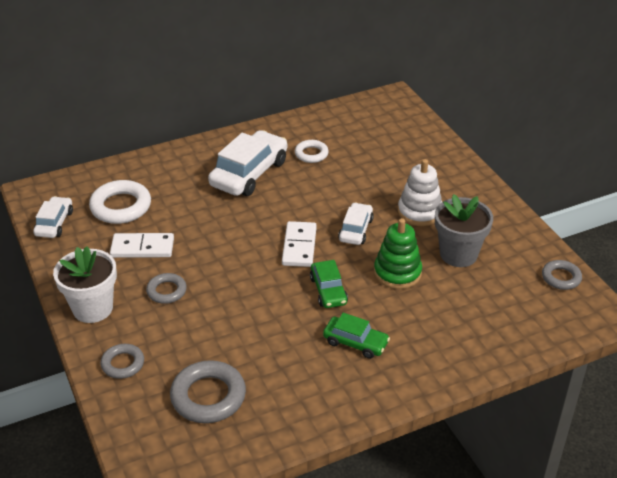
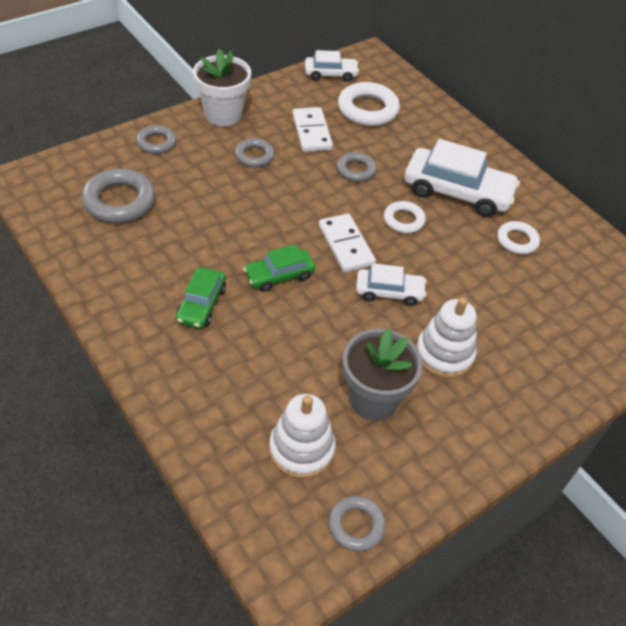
camera: 75 degrees right, 10 degrees up
white domino [282,221,317,267] -> white domino turned 75 degrees clockwise [319,214,376,272]
green stacking toy [374,218,422,289] -> none
none -> white stacking toy [269,394,336,479]
none -> grey ring [337,152,376,182]
none -> white ring [384,201,426,233]

